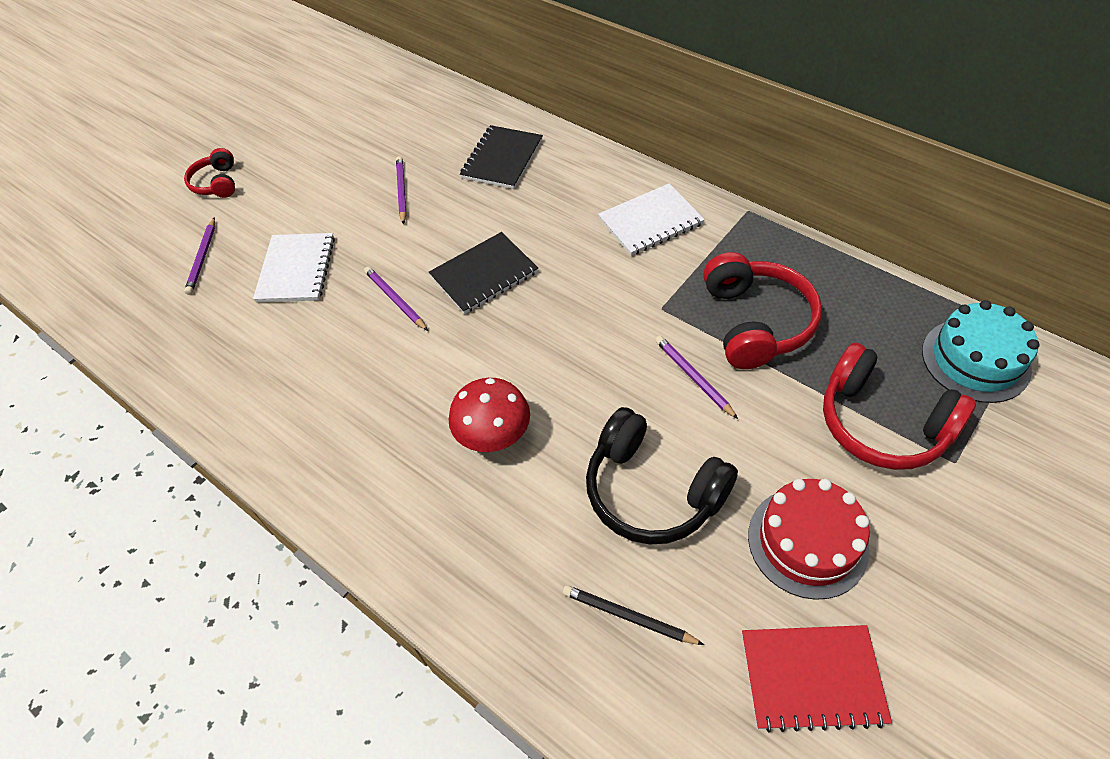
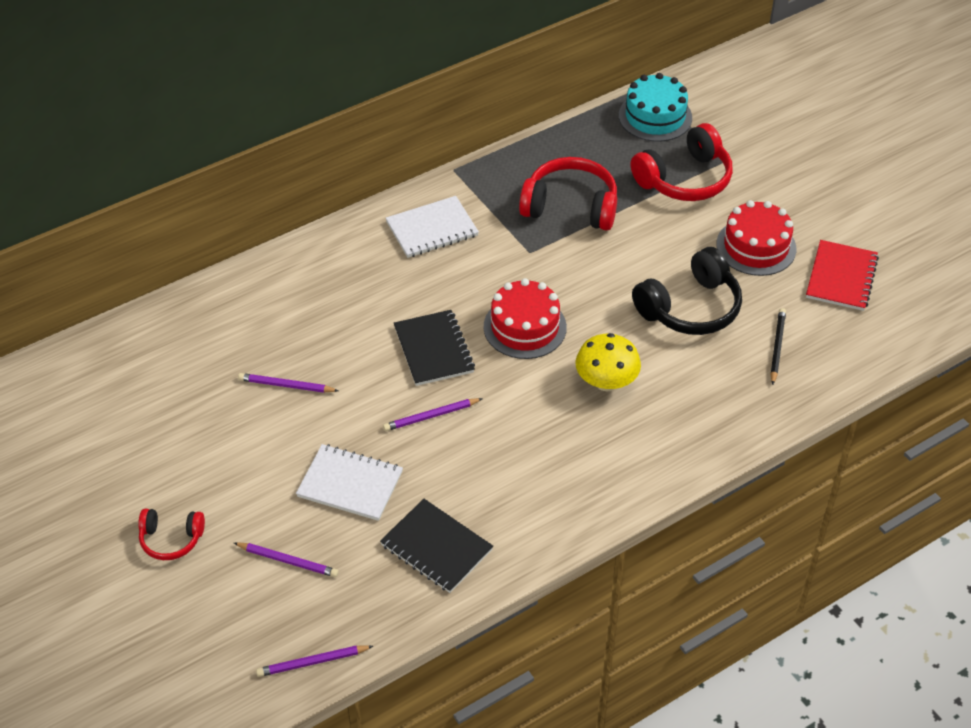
camera: 75 degrees left, 5 degrees down
red mushroom [449,378,530,452] -> yellow mushroom [575,333,641,392]
black notebook [460,125,543,189] -> black notebook moved to [380,499,493,593]
black pencil [563,585,704,645] -> black pencil turned 150 degrees clockwise [770,308,786,385]
white notebook [598,183,705,256] -> white notebook turned 75 degrees clockwise [386,196,479,258]
purple pencil [655,336,738,419] -> purple pencil moved to [256,645,373,677]
none -> red cake [483,278,567,359]

